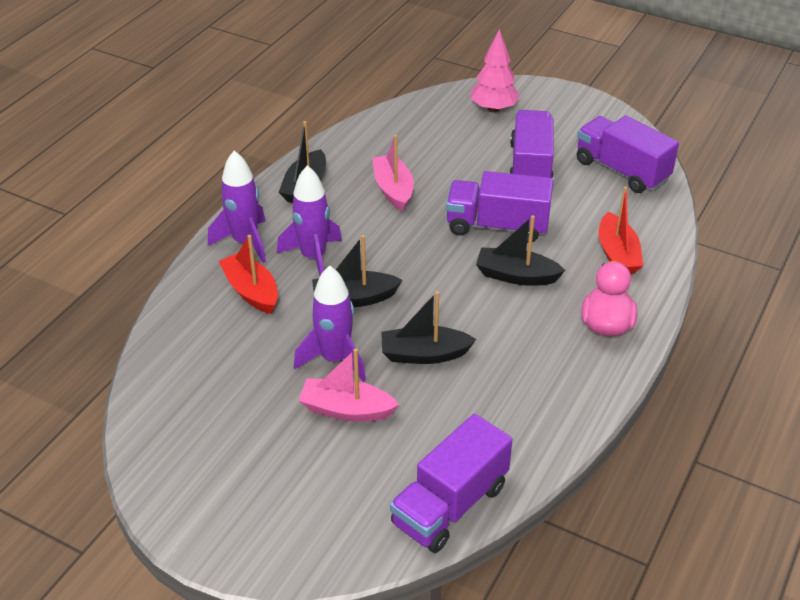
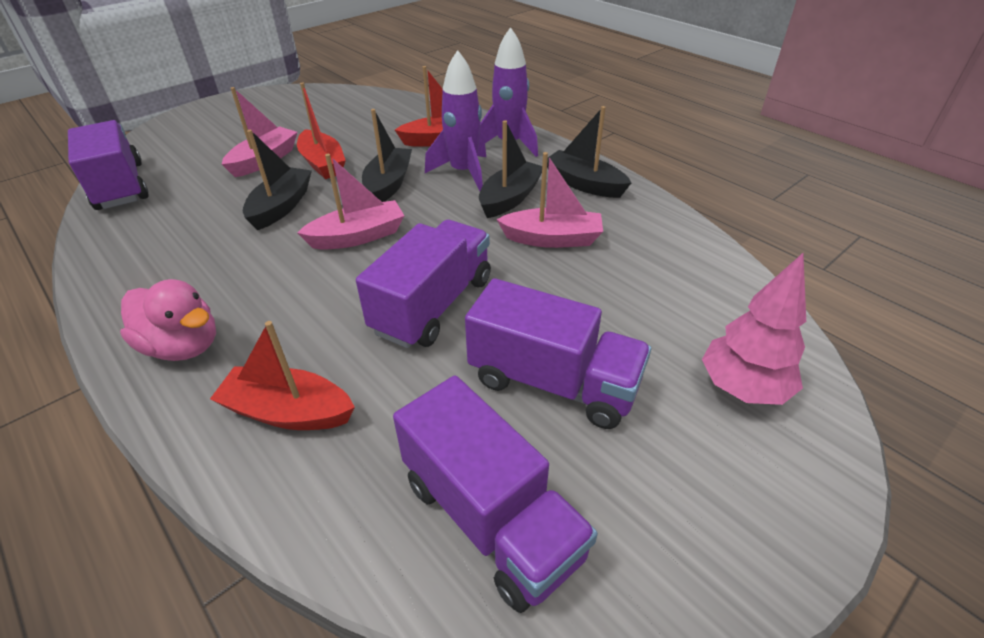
camera: 110 degrees right, 0 degrees up
purple rocket [294,266,366,382] -> red boat [297,82,346,179]
black boat [476,215,565,286] -> black boat moved to [479,120,542,218]
purple truck [577,116,679,193] -> purple truck turned 75 degrees clockwise [393,376,598,613]
none -> pink boat [297,154,405,250]

